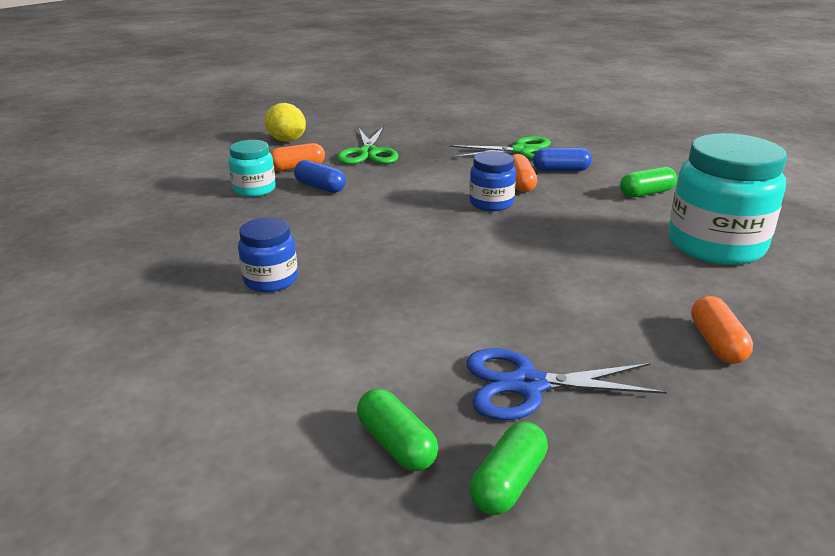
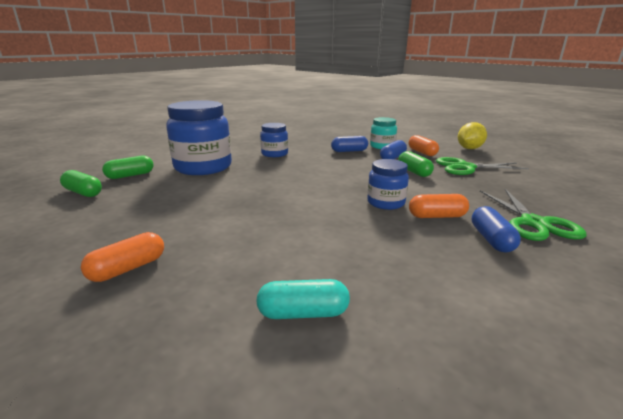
camera: 90 degrees right, 5 degrees down
blue scissors [467,348,667,420] -> none
green capsule [620,167,677,198] -> green capsule moved to [398,151,434,177]
turquoise jar [668,133,787,265] -> turquoise capsule [256,279,350,319]
orange capsule [691,296,753,364] -> orange capsule turned 45 degrees counterclockwise [81,232,164,282]
none -> blue jar [166,100,232,175]
none -> blue capsule [331,136,368,152]

